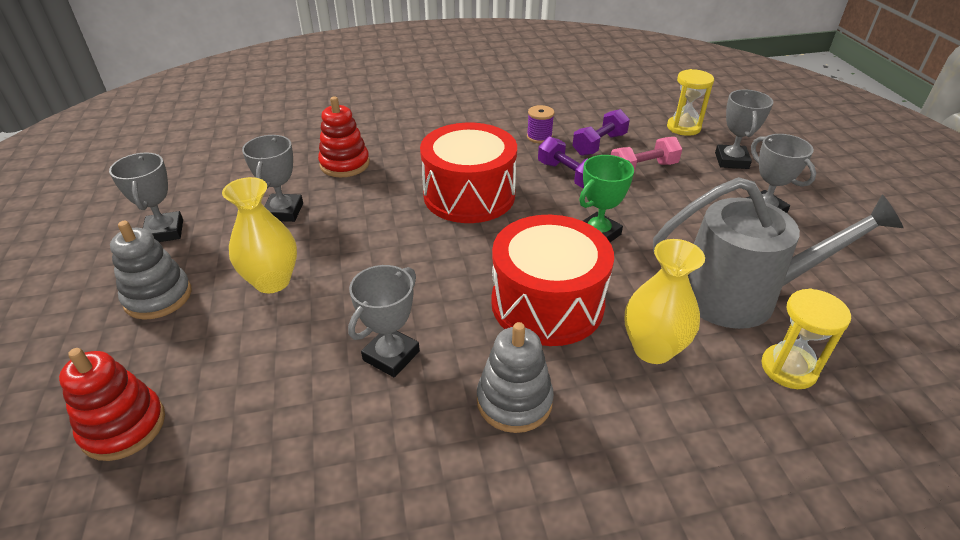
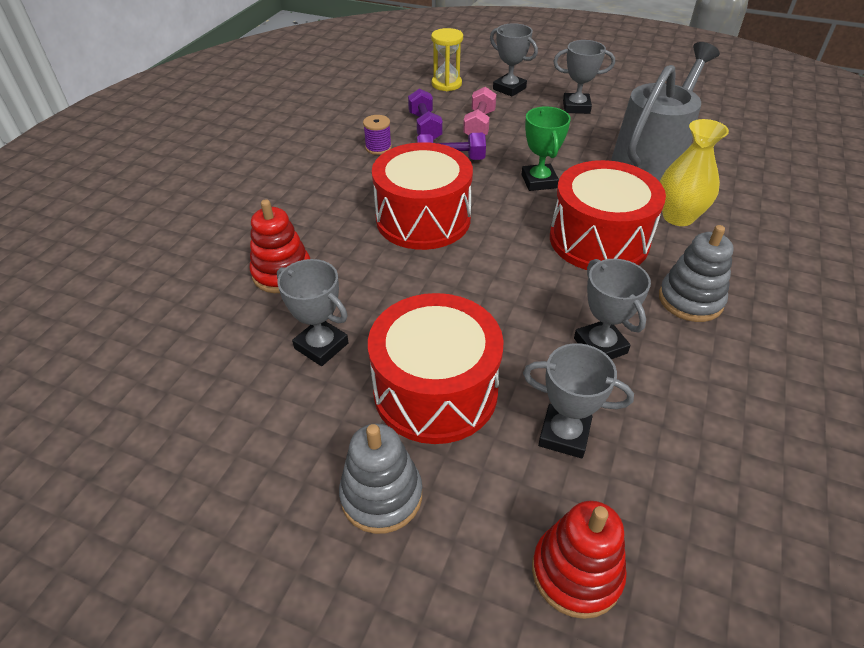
camera: 55 degrees left, 5 degrees up
grey trophy [109,152,183,242] -> grey trophy moved to [523,343,634,458]
yellow vase [222,177,297,293] -> red drum [368,293,504,444]
yellow hourglass [761,288,851,389] -> none

